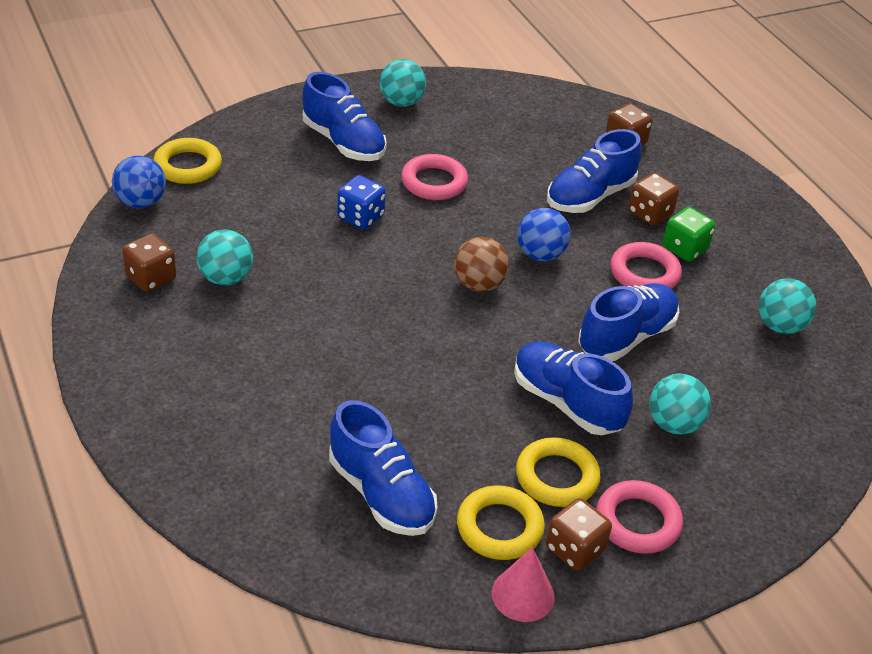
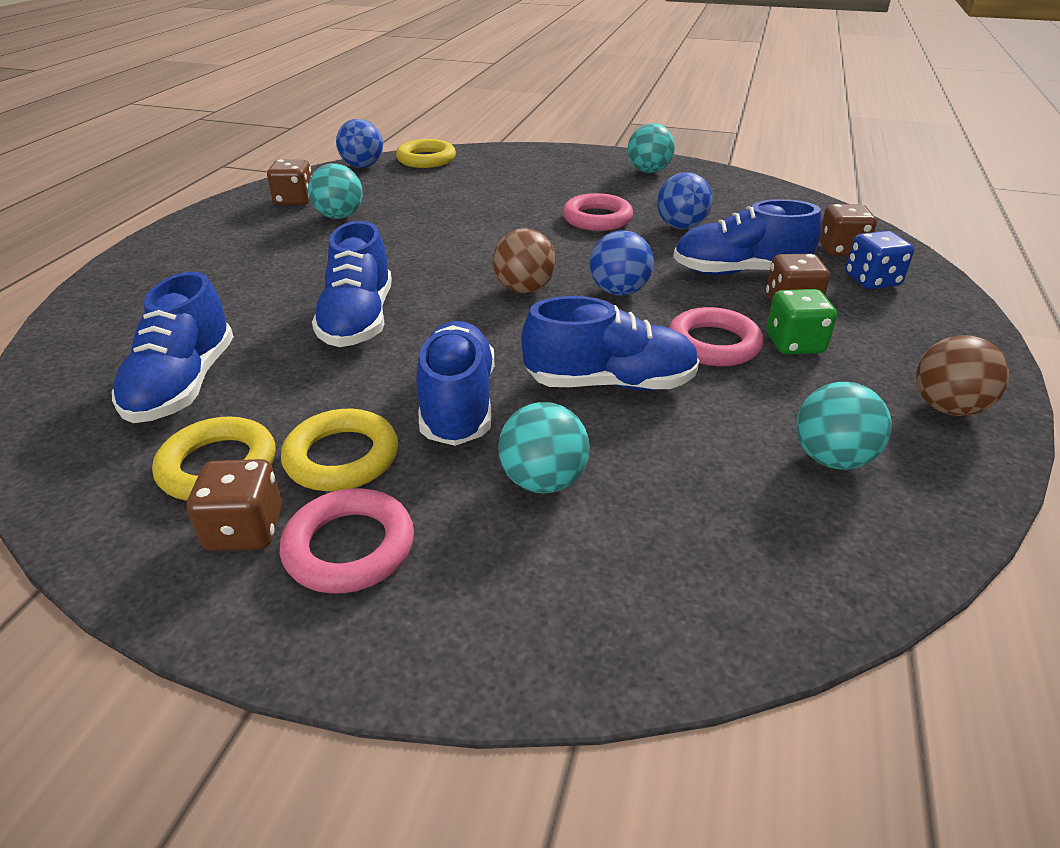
camera: 45 degrees right, 5 degrees down
blue shoe [302,72,387,161] -> blue shoe moved to [312,221,392,347]
blue dice [337,175,386,229] -> blue dice moved to [845,231,914,289]
pink cone [491,547,555,622] -> none
none -> blue ball [657,172,712,229]
none -> brown ball [916,335,1009,416]

